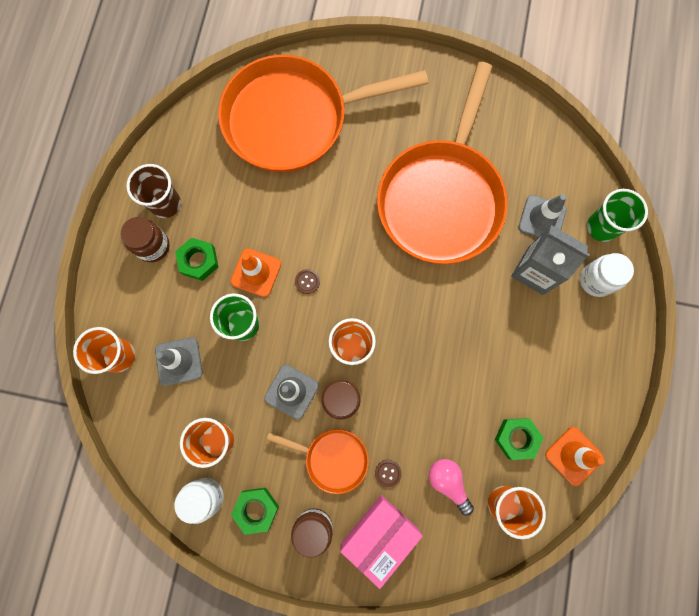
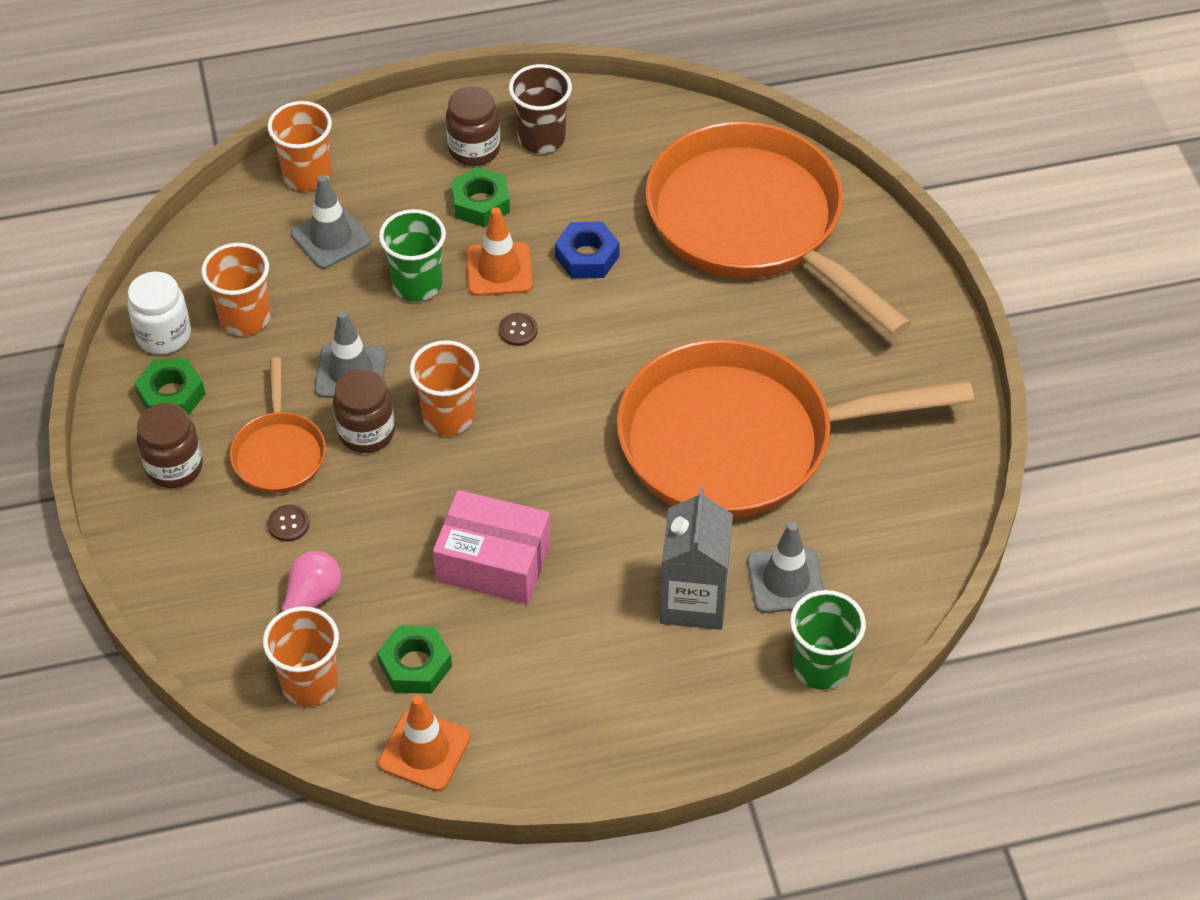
camera: 65 degrees right, 25 degrees down
pink box [340,495,423,589] -> pink box moved to [433,490,551,604]
white jar [580,253,634,297] -> none
none -> blue nut [555,222,620,279]

